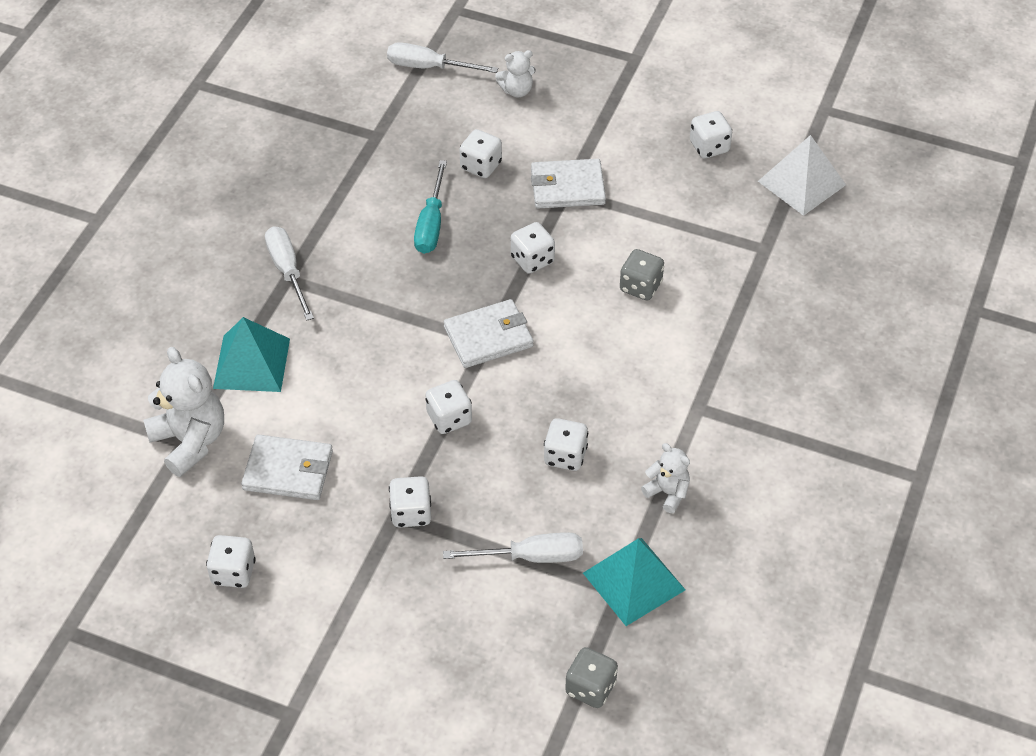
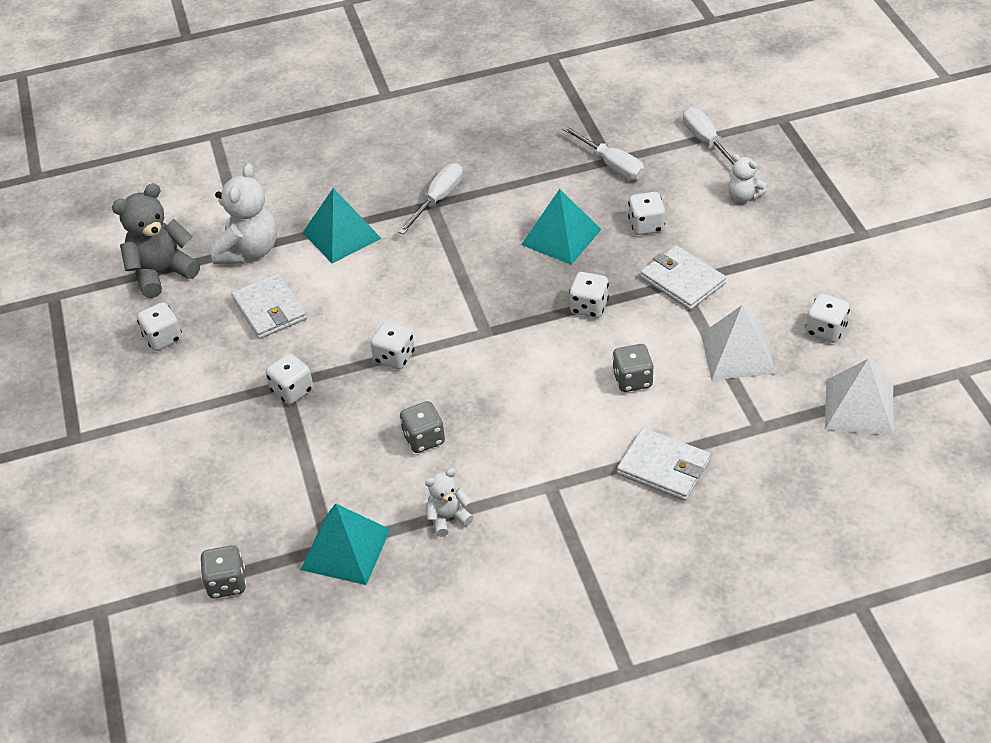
camera: 55 degrees right, 5 degrees down
turquoise screwdriver [414,160,447,254] -> turquoise pyramid [521,189,602,265]
white screwdriver [443,532,583,563] -> white screwdriver moved to [562,126,645,180]
white wallet [444,299,533,368] -> white wallet moved to [617,428,711,501]
white dice [544,418,588,471] -> grey dice [400,401,445,453]
white teddy bear [641,443,690,513] -> white teddy bear turned 120 degrees counterclockwise [425,469,474,537]
none -> grey teddy bear [112,184,200,298]
none -> white pyramid [701,305,776,380]

